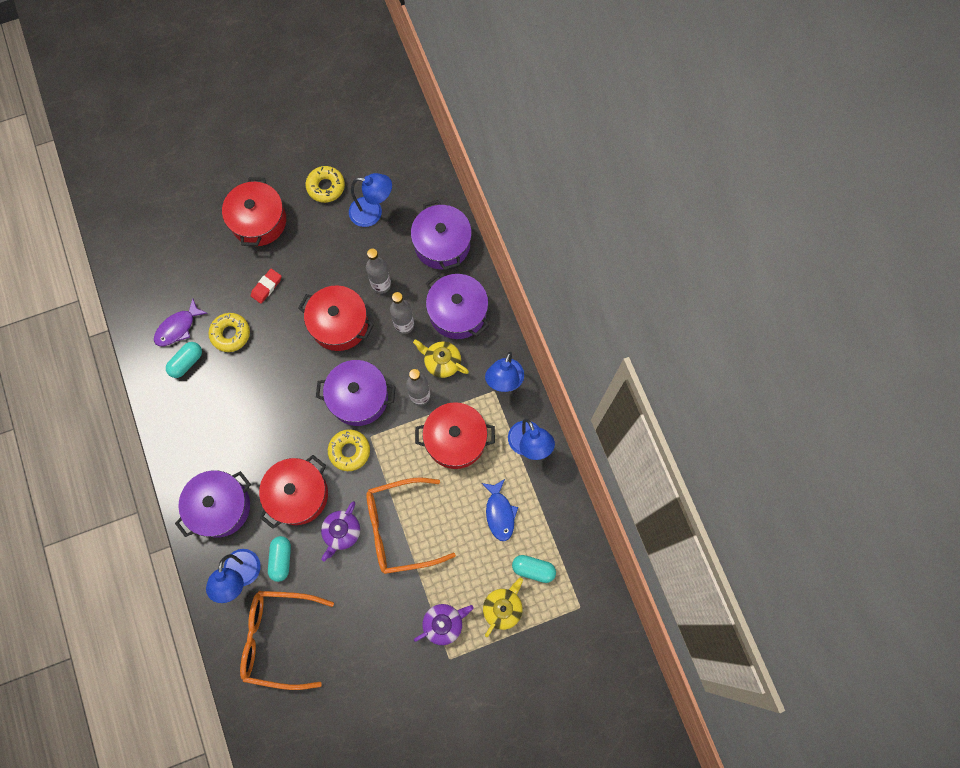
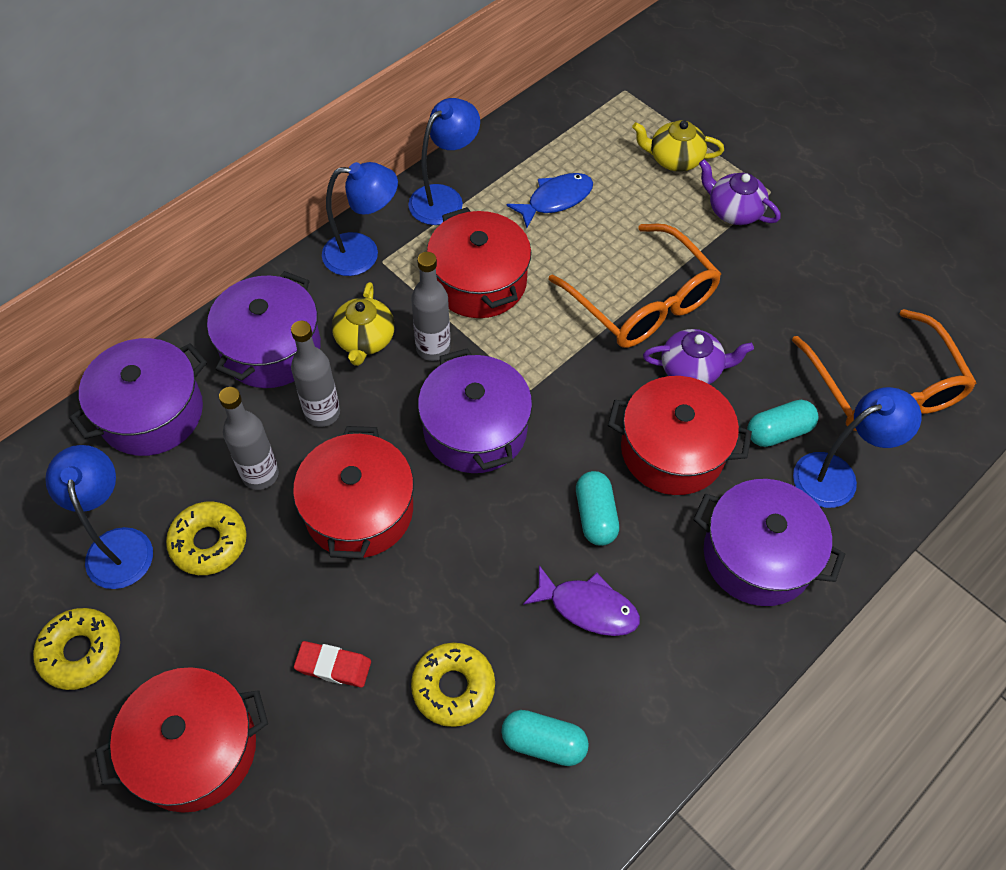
camera: 115 degrees left, 15 degrees down
purple fish [154,298,208,346] -> purple fish moved to [523,565,640,636]
yellow donut [328,429,370,471] -> yellow donut moved to [166,501,247,575]
turquoise capsule [512,555,556,583] -> turquoise capsule moved to [576,471,619,546]

